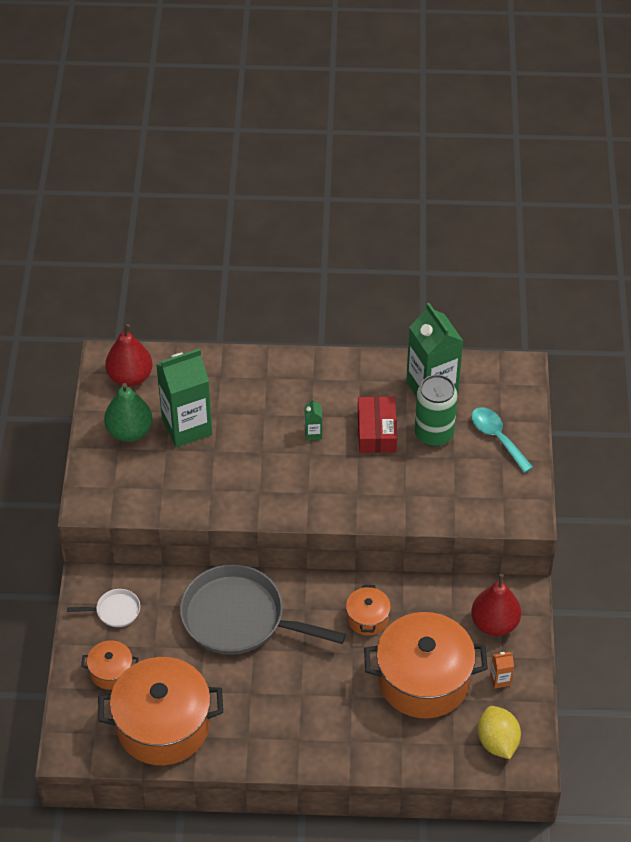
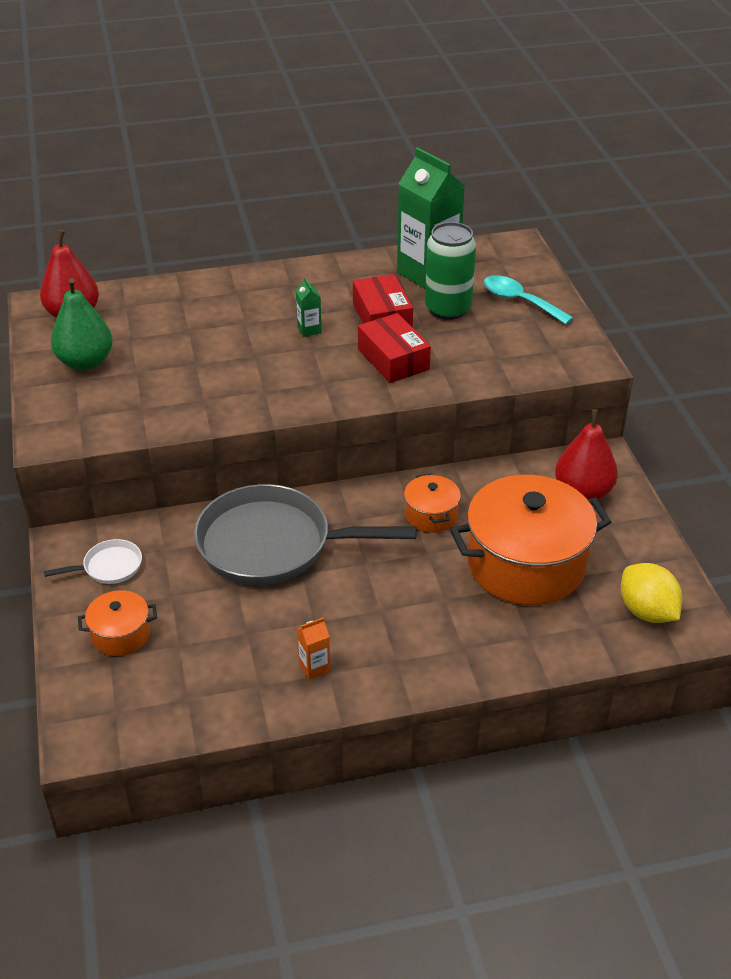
camera: 15 degrees left, 10 degrees down
orange pot [98,657,223,765] -> none
green carton [156,349,212,447] -> none
orange carton [490,652,514,688] -> orange carton moved to [297,617,330,680]
none -> red box [358,313,431,383]

